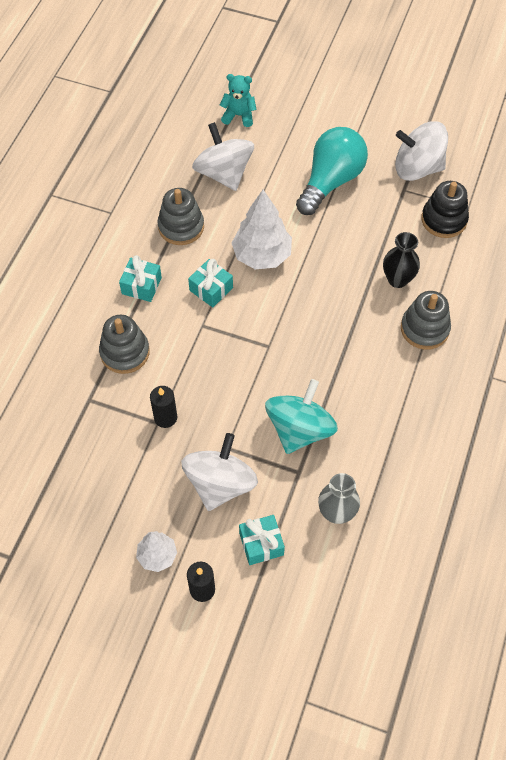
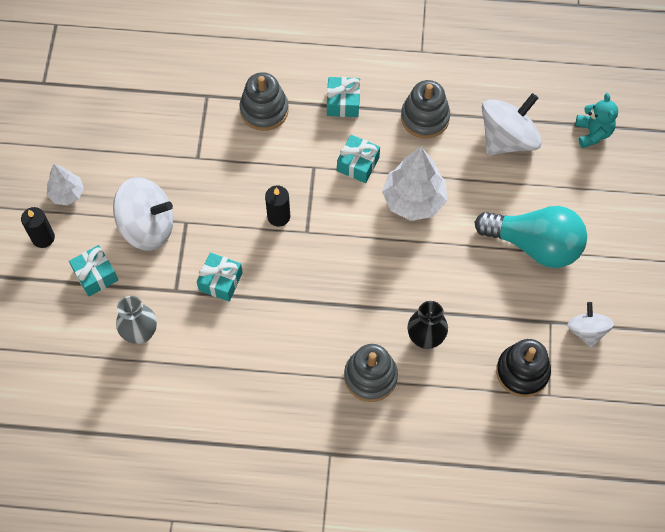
camera: 75 degrees right, 5 degrees up
black candle [150,386,177,428] -> black candle moved to [265,185,290,227]
turquoise spinning top [265,379,338,454] -> turquoise gift [197,252,243,302]
white spinning top [395,122,448,181] -> white spinning top [567,302,614,348], size x0.59

